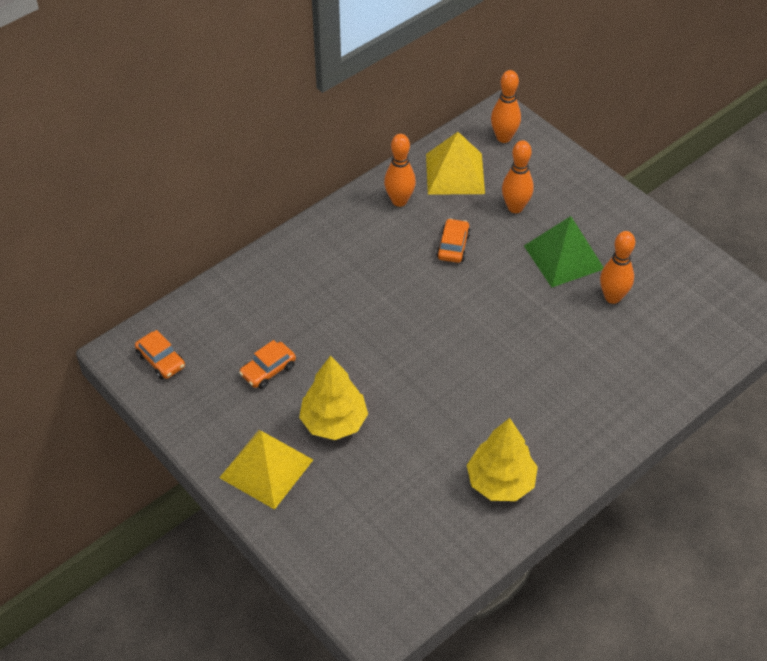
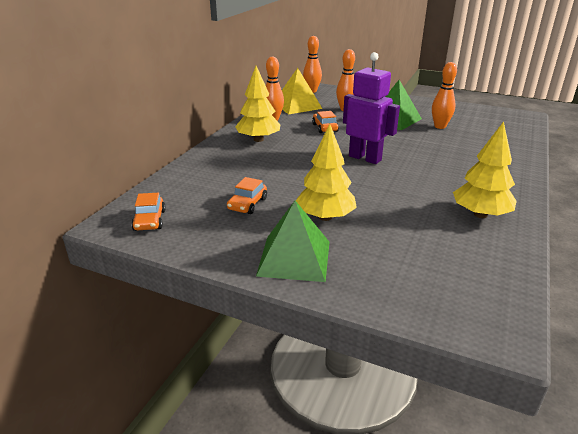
camera: 25 degrees left, 20 degrees down
orange car [135,330,185,379] -> orange car turned 60 degrees clockwise [131,193,166,231]
yellow pyramid [219,430,313,510] -> green pyramid [256,201,330,282]
none -> yellow tree [235,66,280,142]
none -> purple robot [343,52,400,164]

